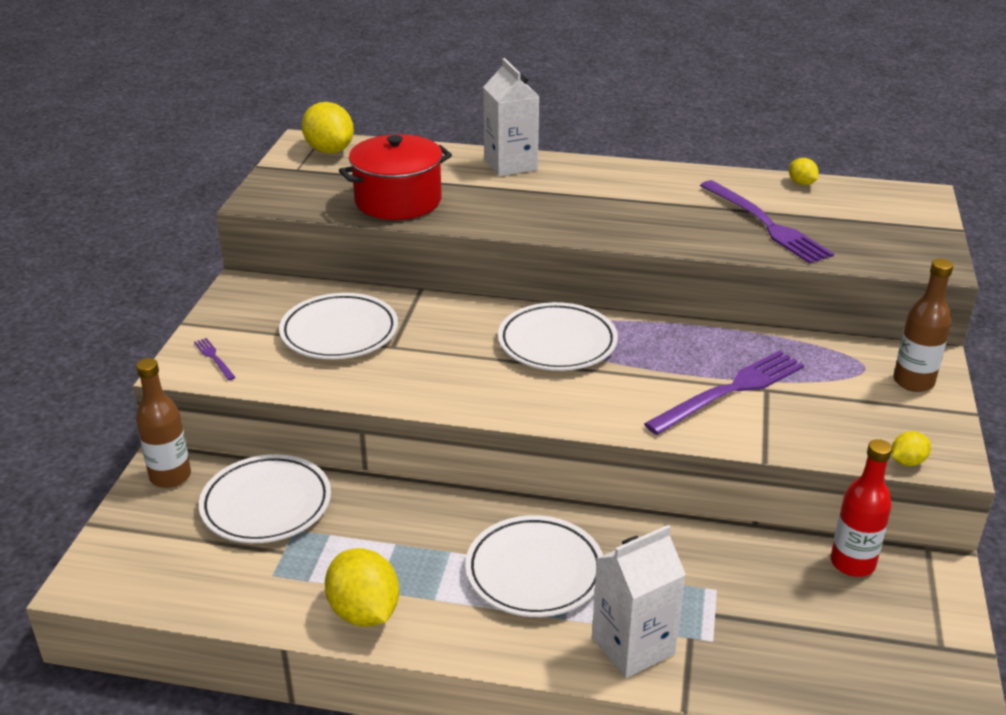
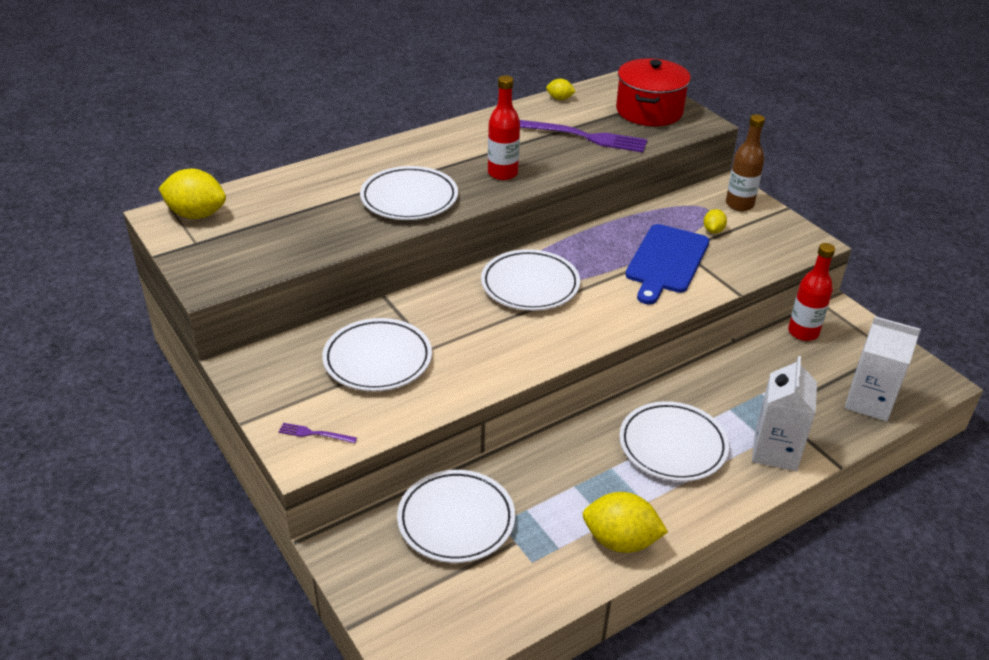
camera: 45 degrees left, 5 degrees up
brown bottle [136,358,191,488] -> none
red pot [339,134,452,220] -> red pot moved to [616,58,691,126]
white carton [484,58,539,176] -> white carton moved to [845,316,921,421]
purple fork [644,350,804,435] -> blue cutting board [625,224,709,305]
yellow lemon [891,431,931,466] -> yellow lemon moved to [703,209,727,233]
none -> white plate [360,166,458,220]
none -> red bottle [488,75,520,180]

